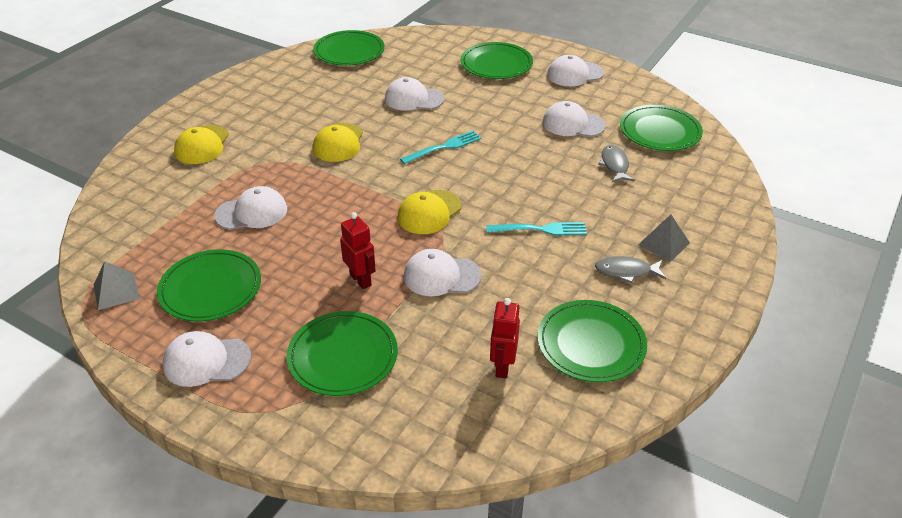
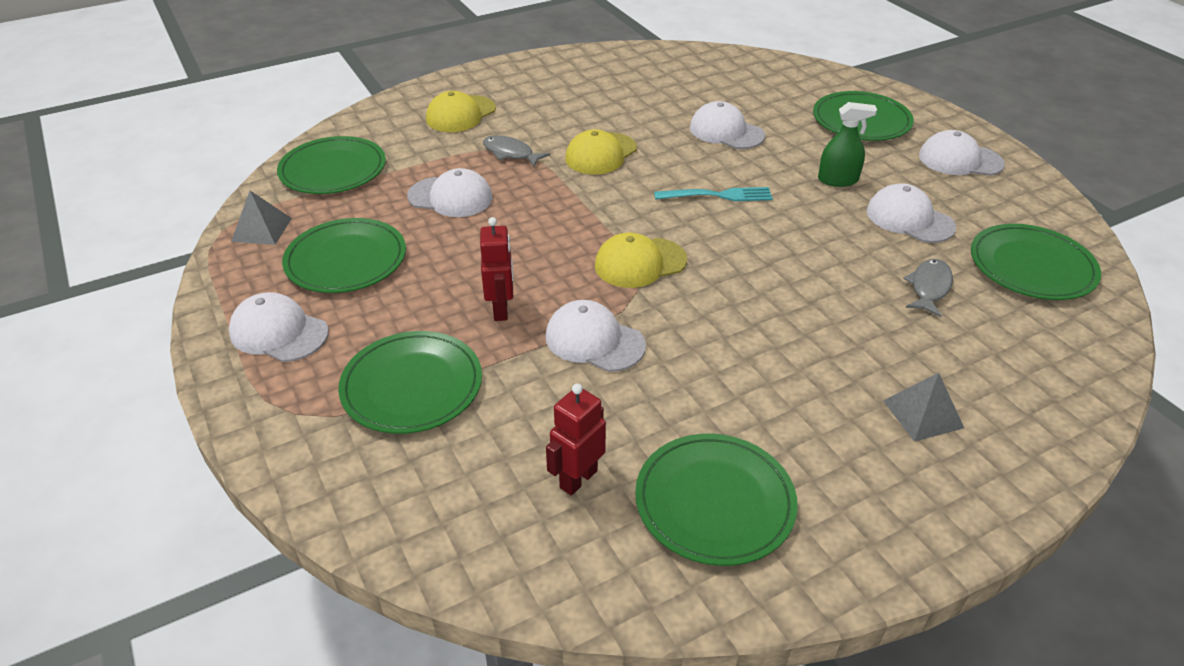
camera: 30 degrees right, 0 degrees up
green plate [313,30,385,66] -> green plate moved to [277,136,386,194]
turquoise fork [486,222,587,235] -> none
grey fish [595,256,666,284] -> grey fish moved to [483,135,550,167]
none -> green spray bottle [818,102,877,187]

